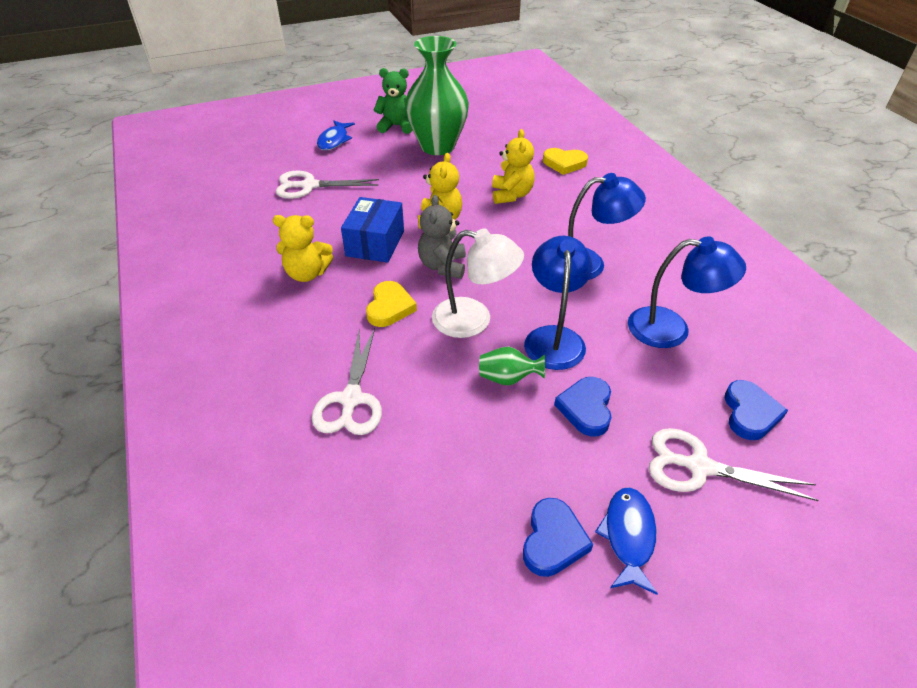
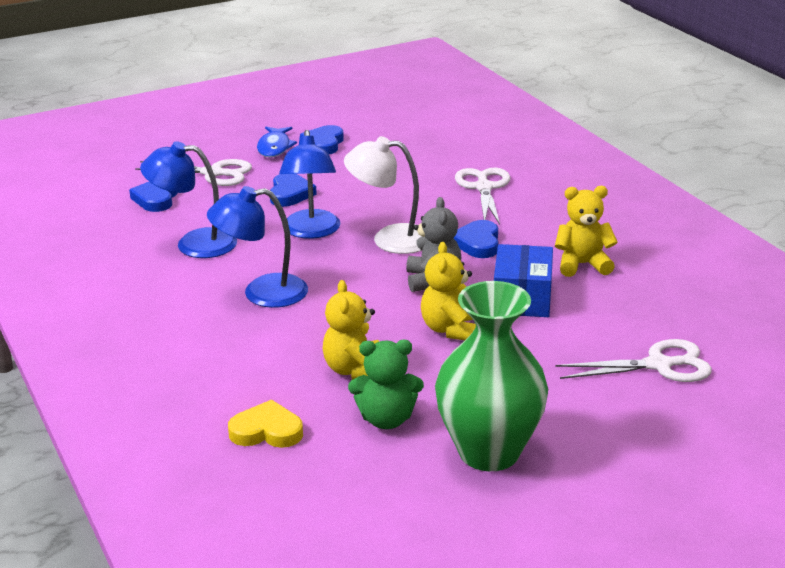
camera: 175 degrees right, 15 degrees down
blue fish [317,121,355,150] -> none
yellow heart [366,281,417,327] -> blue heart [453,220,498,258]
green teddy bear [374,68,412,134] -> green teddy bear moved to [348,340,424,429]
green vase [479,347,545,386] -> none

